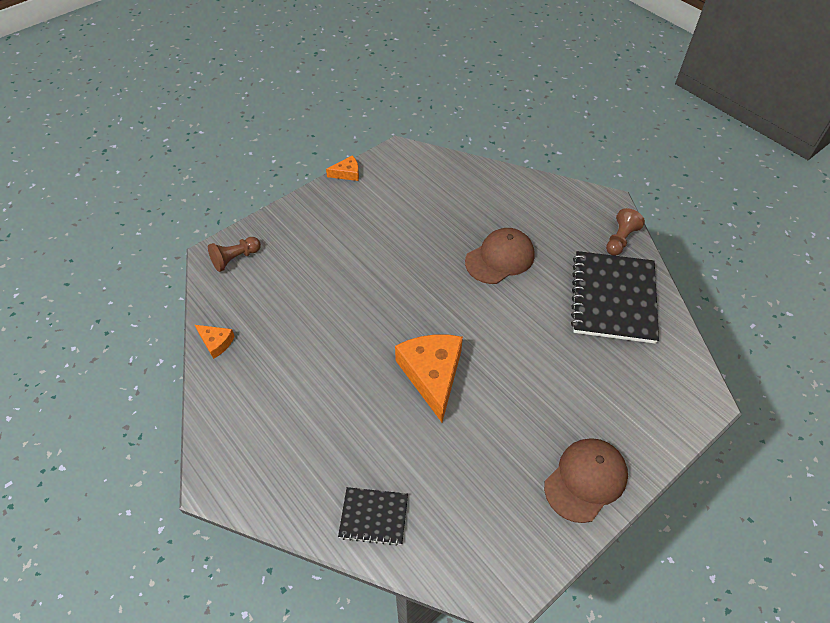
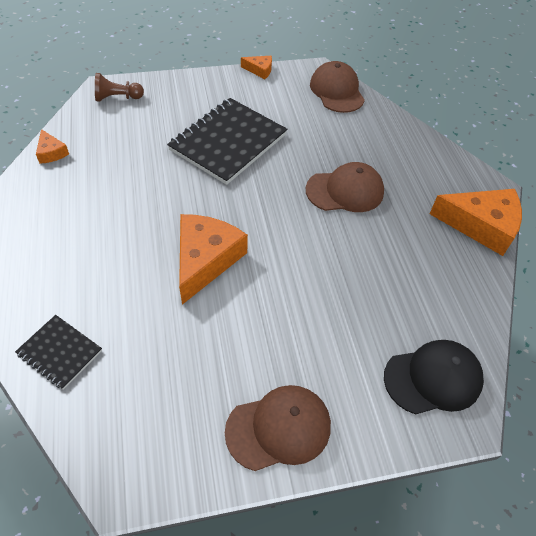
camera: 25 degrees right, 0 degrees up
black notebook [571,251,659,344] -> black notebook moved to [167,98,288,185]
brown pawn [606,208,645,256] -> orange cheese [430,189,522,256]
none -> brown cap [310,61,365,113]
none -> black cap [384,340,484,414]

